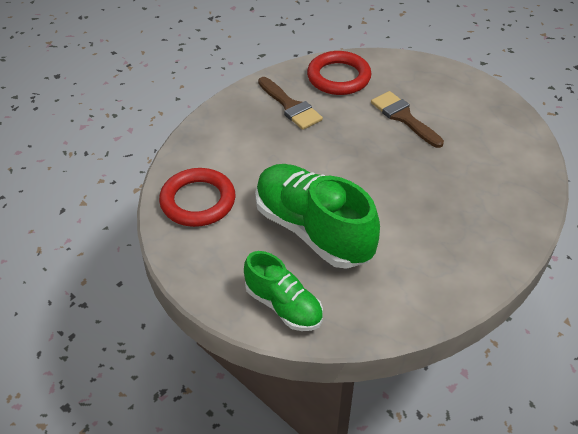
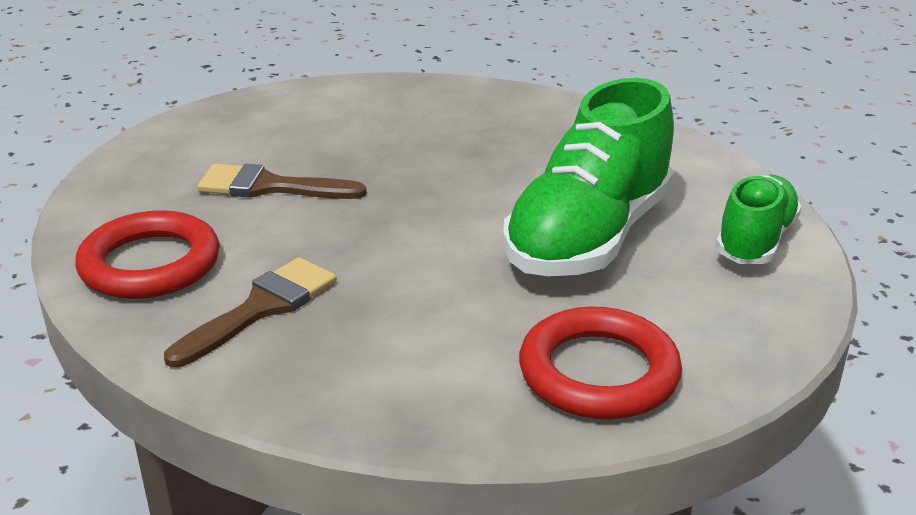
camera: 105 degrees left, 15 degrees down
brown brush [371,91,444,148] -> brown brush turned 60 degrees clockwise [197,164,367,199]

